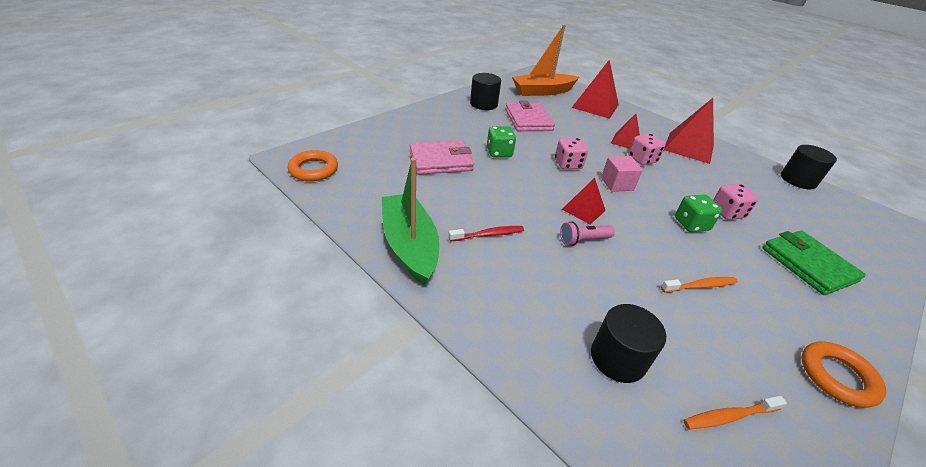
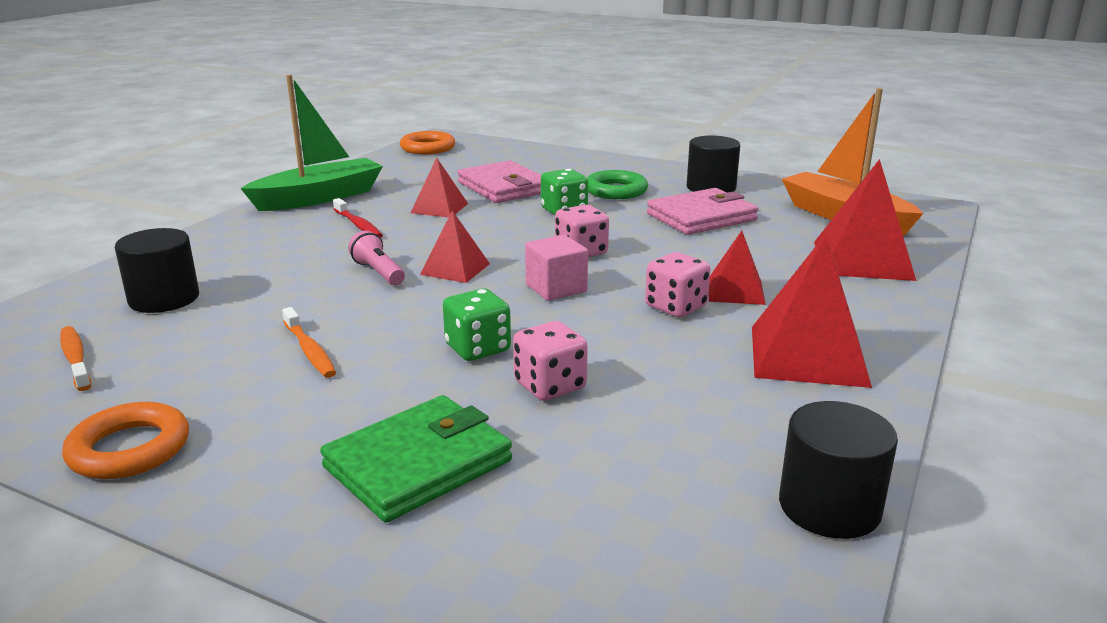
camera: 75 degrees right, 15 degrees down
none -> red pyramid [411,157,468,218]
none -> green ring [587,170,648,199]

